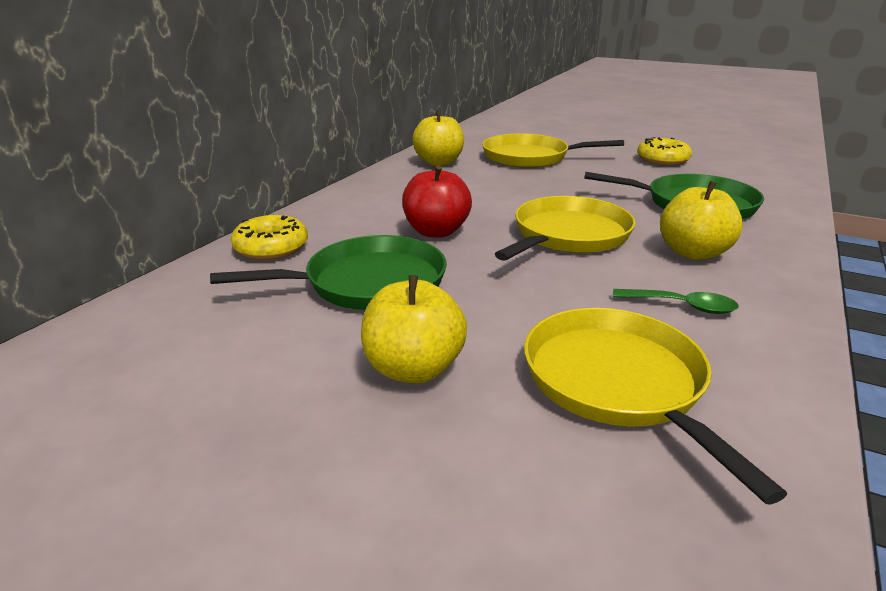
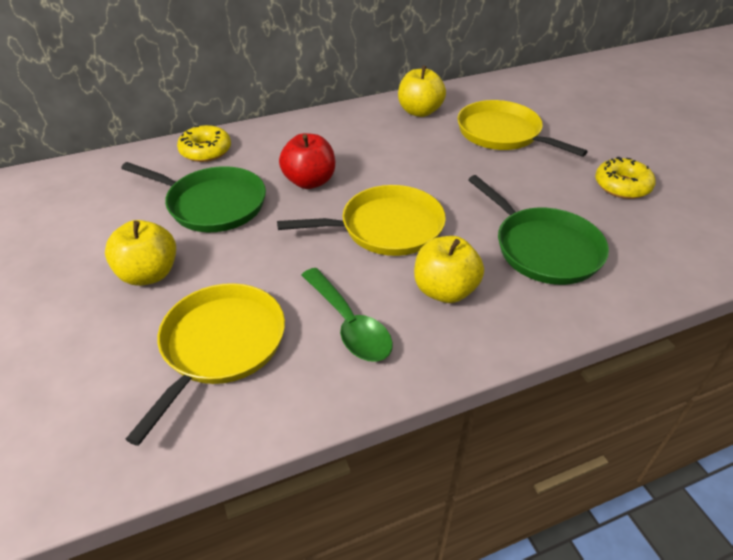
camera: 40 degrees right, 15 degrees up
green spoon [613,289,739,314] -> green spoon [302,268,393,362], size x1.54

